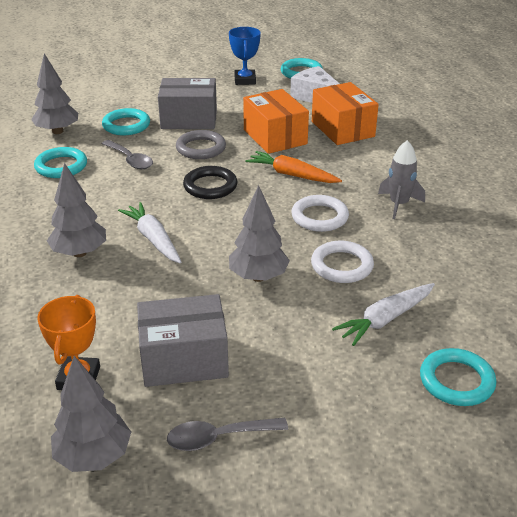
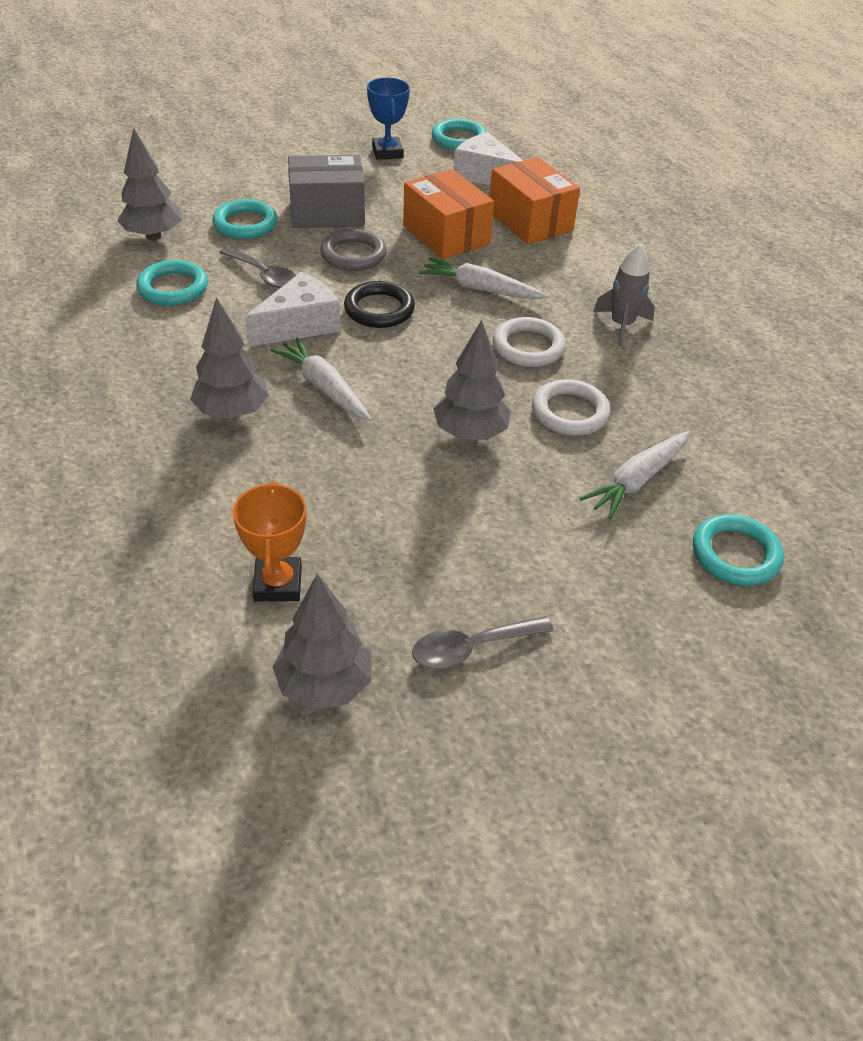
camera: 10 degrees left, 10 degrees up
grey box [137,294,229,387] -> none
orange carrot [245,151,342,183] -> white carrot [419,257,548,299]
none -> white cheese [245,271,340,347]

